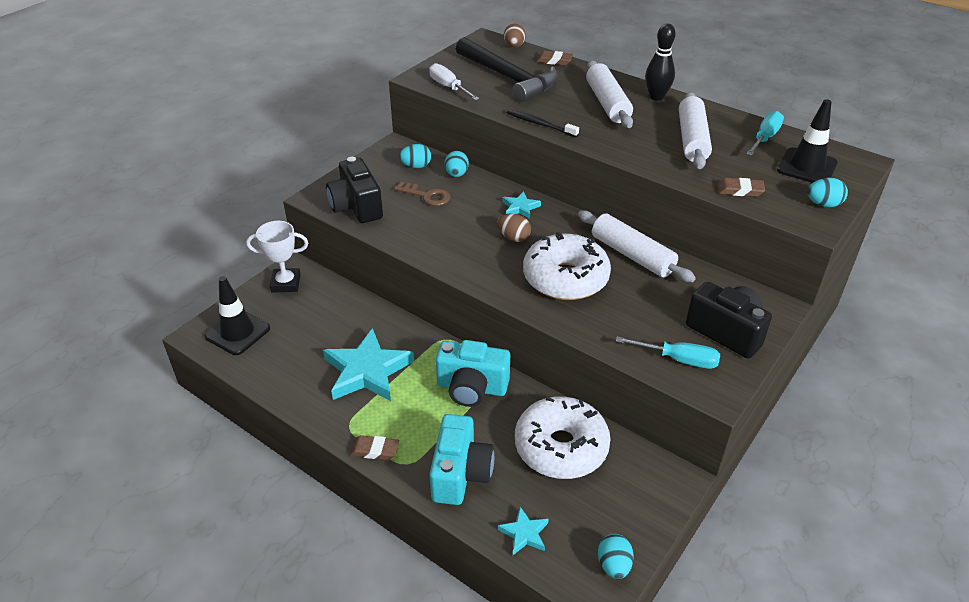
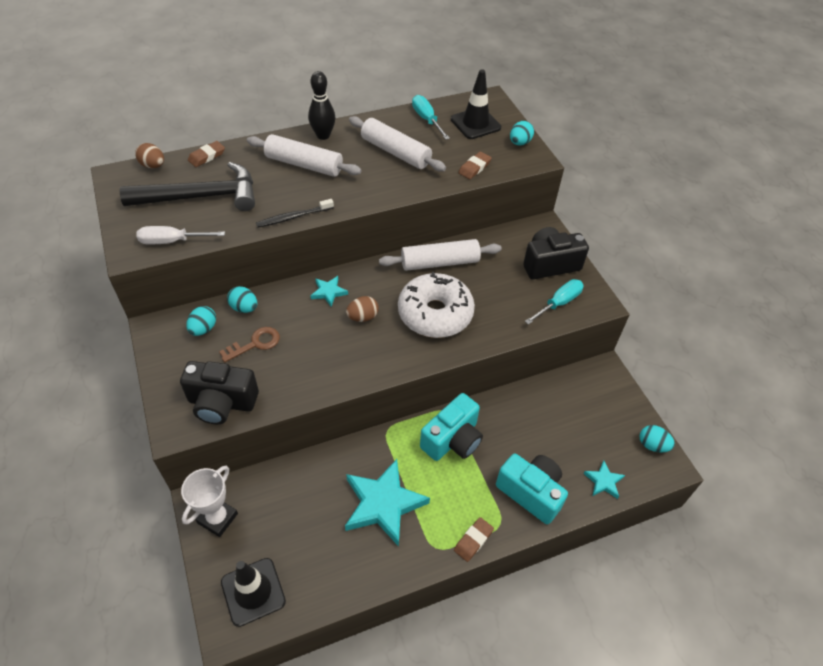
camera: 60 degrees left, 10 degrees up
white donut [515,396,611,479] -> none

